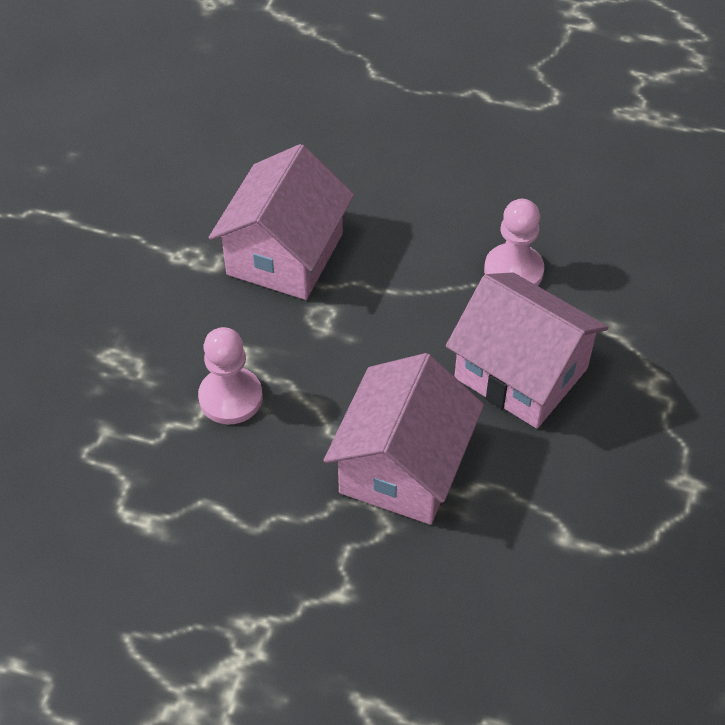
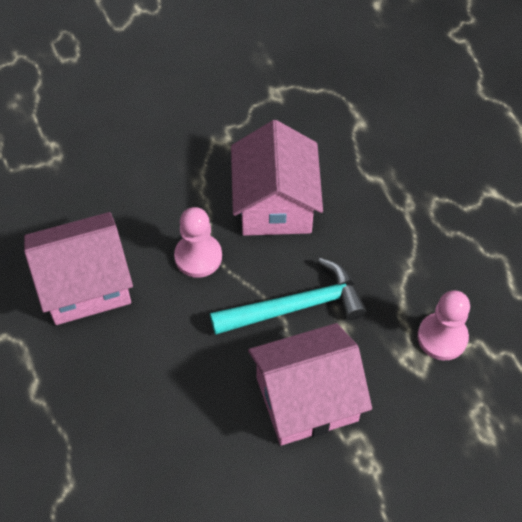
camera: 130 degrees left, 5 degrees up
pink house [324,353,484,525] -> pink house moved to [24,212,133,325]
none -> turquoise hammer [210,258,366,335]

